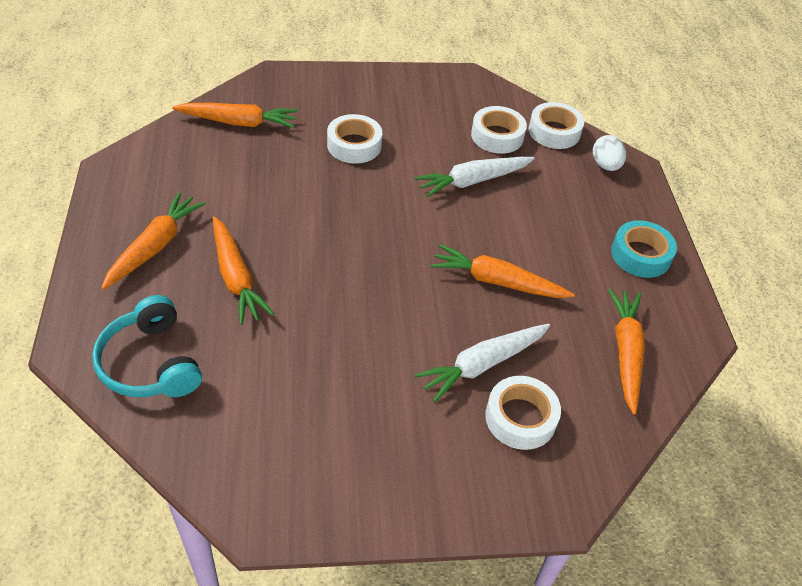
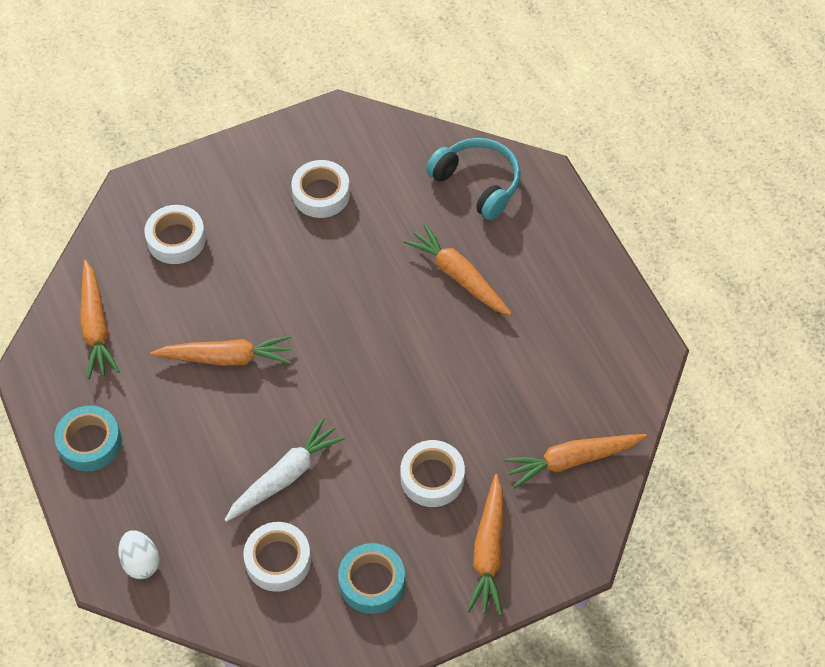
camera: 165 degrees right, 10 degrees up
orange carrot [101,192,206,290] -> orange carrot moved to [467,474,503,615]
white carrot [415,324,550,402] -> none
white tape [529,102,584,149] -> white tape moved to [291,160,350,218]
none -> turquoise tape [338,543,405,614]

